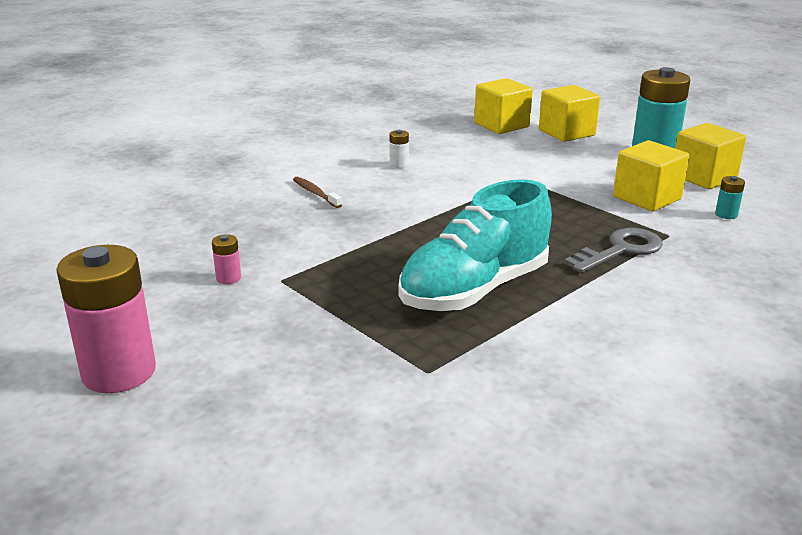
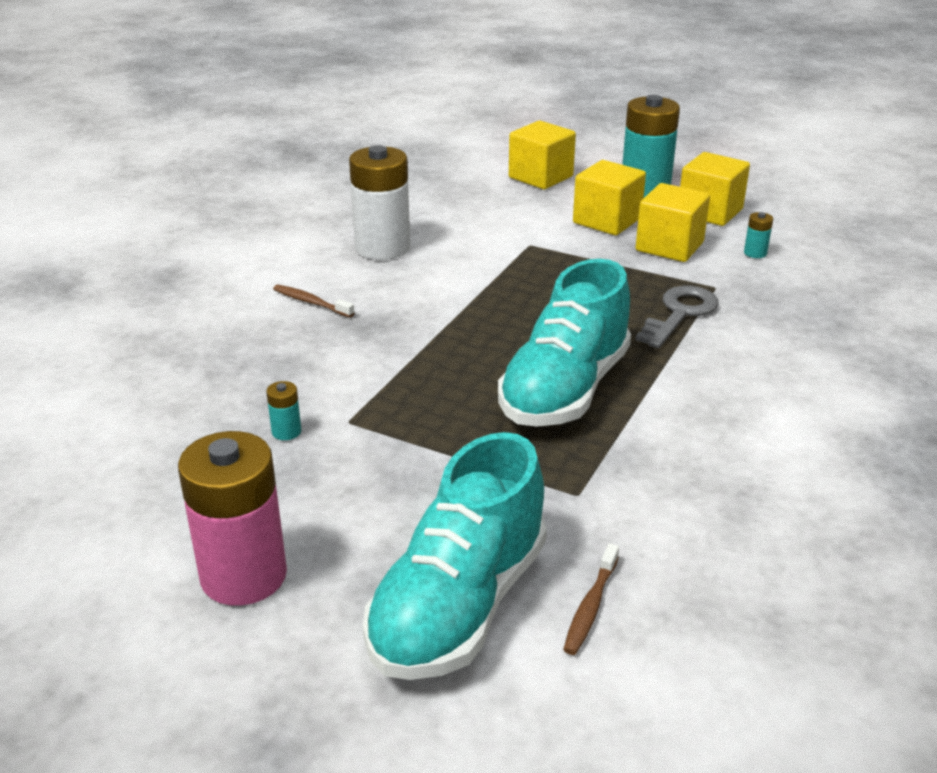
camera: 20 degrees left, 5 degrees up
pink battery [212,234,241,284] -> turquoise battery [266,381,301,440]
white battery [389,130,409,168] -> white battery [349,145,410,260], size x2.44
yellow cube [474,78,533,134] -> yellow cube moved to [573,160,646,235]
none -> turquoise shoe [363,432,547,680]
none -> brown toothbrush [563,543,619,655]

